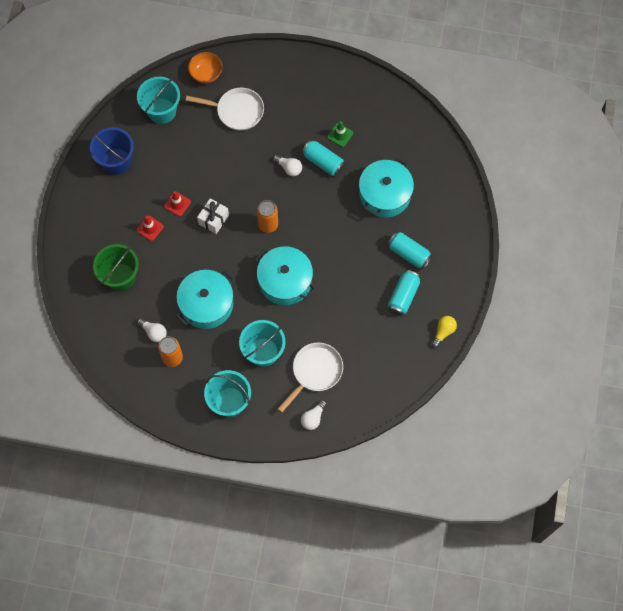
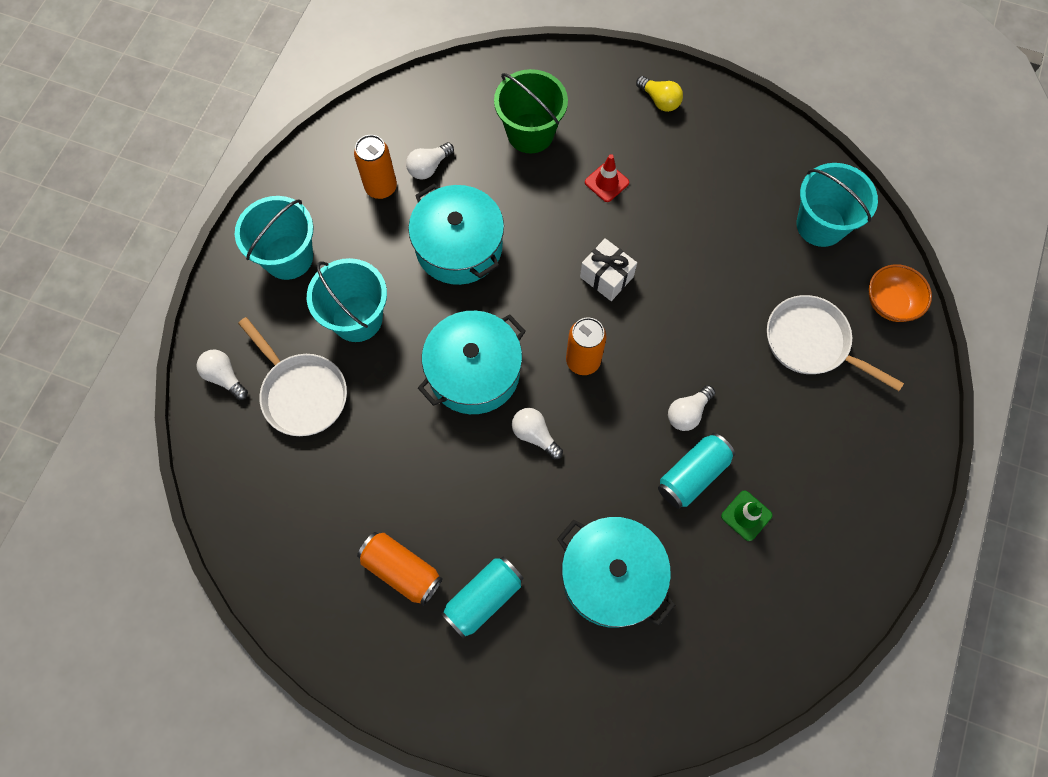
camera: 100 degrees right, 0 degrees up
blue bucket [90,127,134,175] -> none
red traffic cone [164,191,191,216] -> none
white pan [186,88,264,131] -> white pan turned 105 degrees clockwise [767,295,904,391]
turquoise can [388,270,421,316] -> orange can [357,532,442,606]
yellow light bulb [431,316,457,348] -> yellow light bulb moved to [636,76,683,112]
none -> white light bulb [512,408,563,459]

